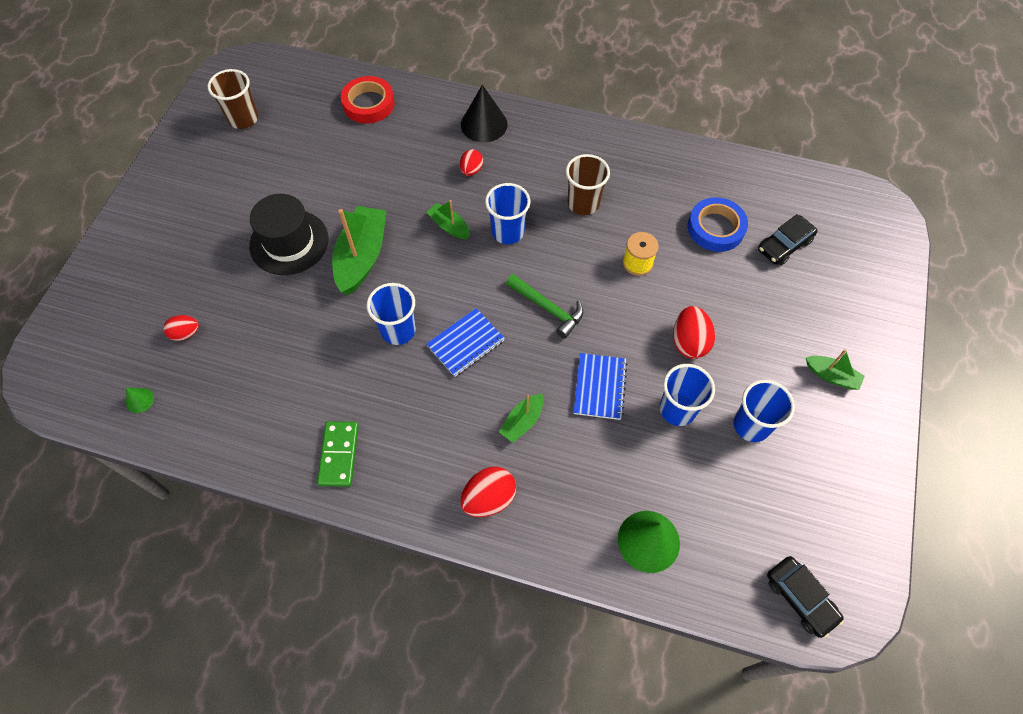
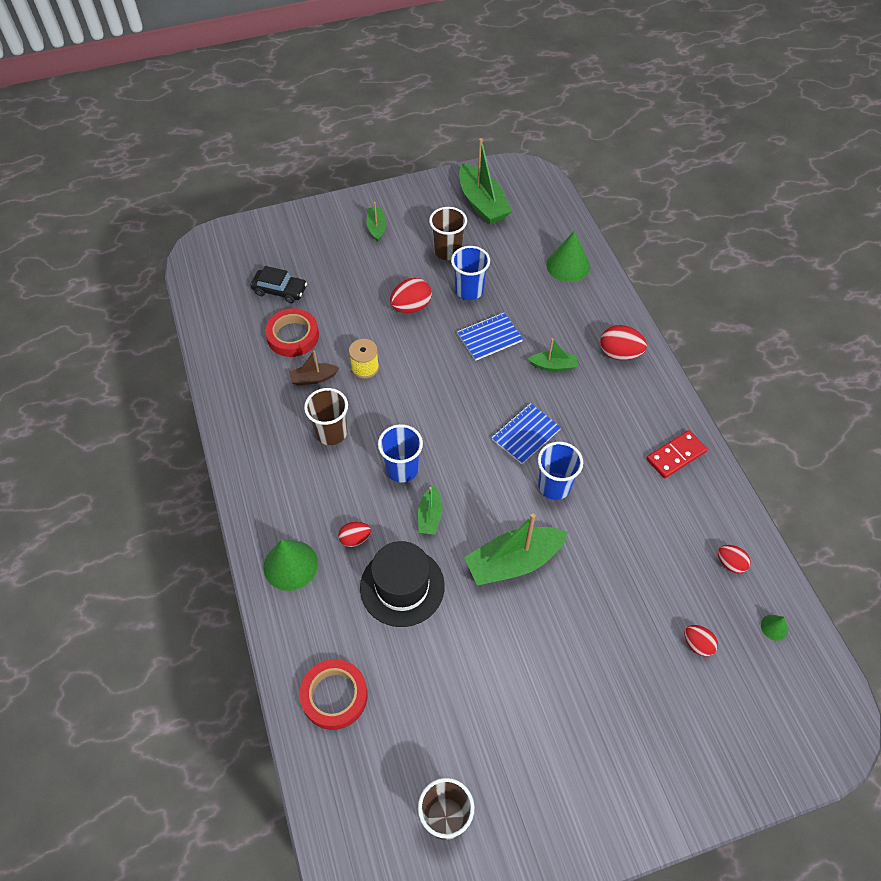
camera: 125 degrees left, 5 degrees down
black hat [249,194,329,275] -> black hat moved to [360,541,445,627]
green domino [317,421,359,487] -> red domino [646,430,707,479]
blue notebook [426,308,505,377] -> blue notebook turned 60 degrees counterclockwise [491,403,561,464]
black cone [461,85,508,143] -> green cone [263,539,318,591]
green hammer [506,274,583,339] -> none
blue tape [688,197,748,252] -> red tape [265,308,319,357]
blue cup [733,380,795,442] -> brown cup [429,207,467,260]
black car [767,556,844,638] -> none
none -> brown boat [289,350,339,386]
none -> green boat [459,138,512,225]
none -> red egg [718,545,751,573]

